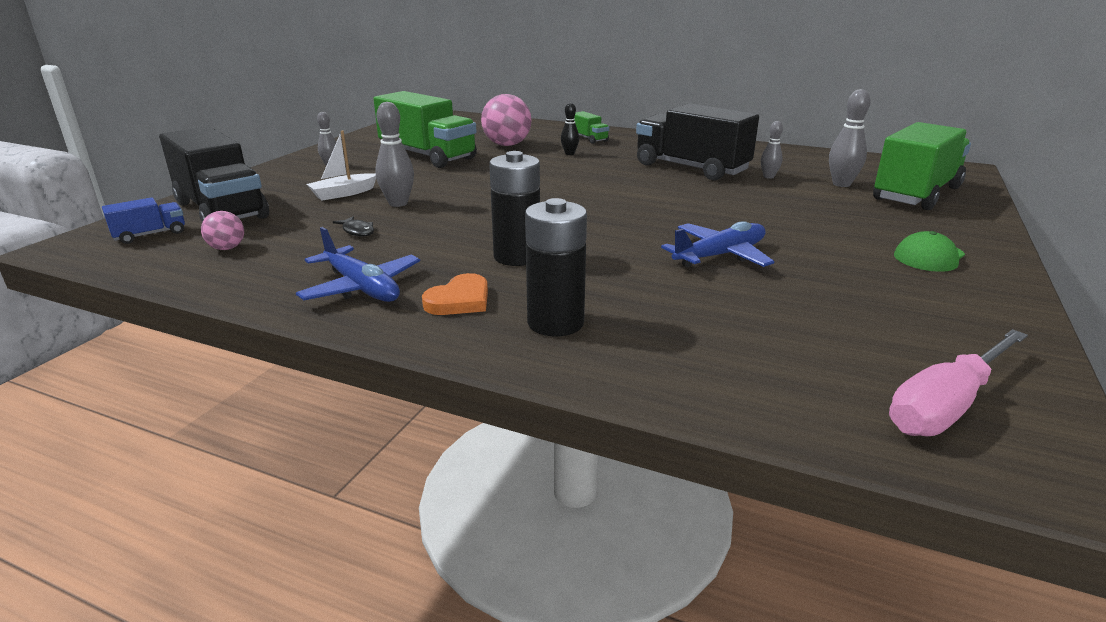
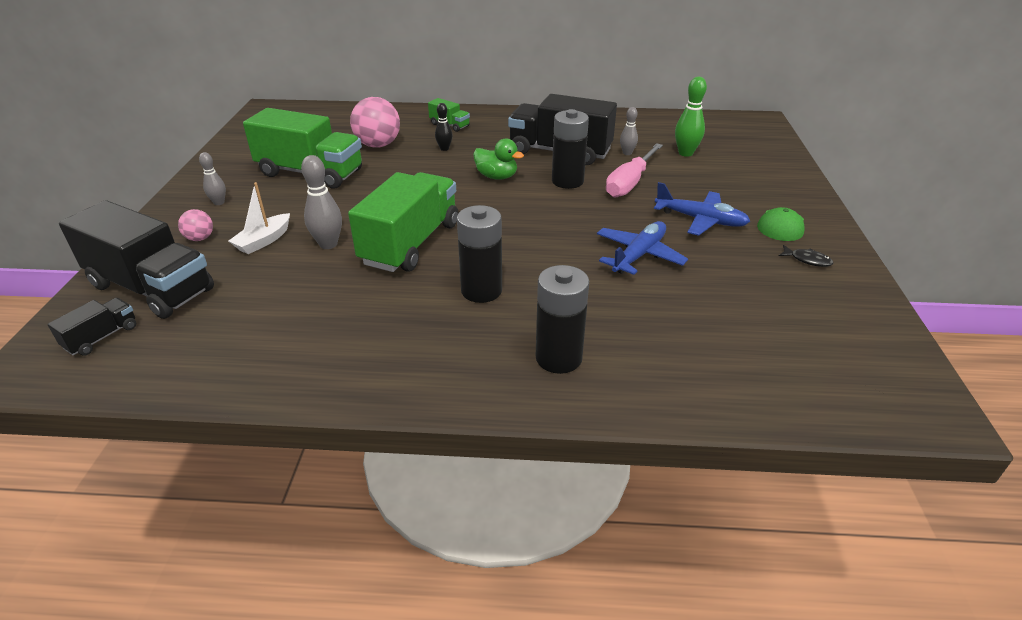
camera: 20 degrees left, 10 degrees up
blue truck [102,197,185,244] -> black truck [48,298,136,356]
pink ball [201,211,244,250] -> pink ball moved to [178,209,213,241]
blue plane [296,227,420,302] -> blue plane moved to [654,182,750,236]
black fish [333,216,374,237] -> black fish moved to [779,245,833,267]
orange heart [422,273,488,315] -> none
grey bowling pin [829,89,871,187] -> green bowling pin [675,77,707,157]
green truck [873,122,971,210] -> green truck moved to [348,172,458,272]
pink screwdriver [889,329,1028,436] -> pink screwdriver moved to [606,143,663,198]
none -> green duck [473,138,524,180]
none -> black battery [552,109,589,189]

